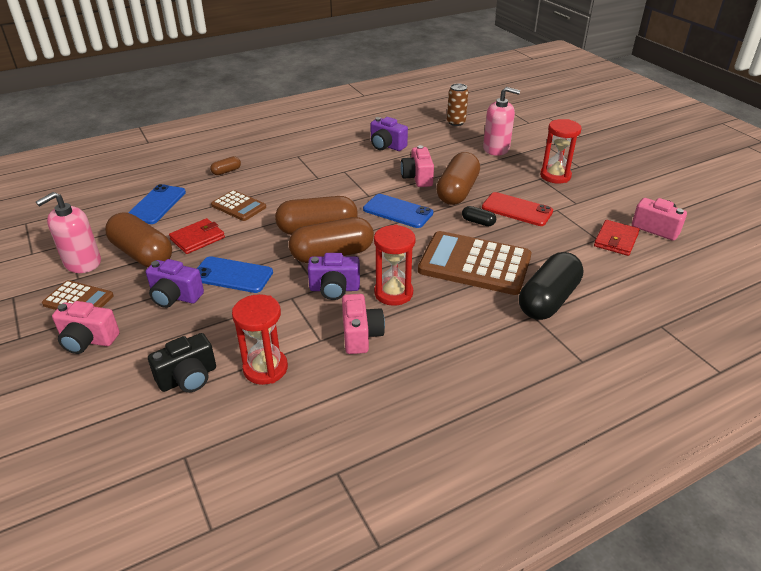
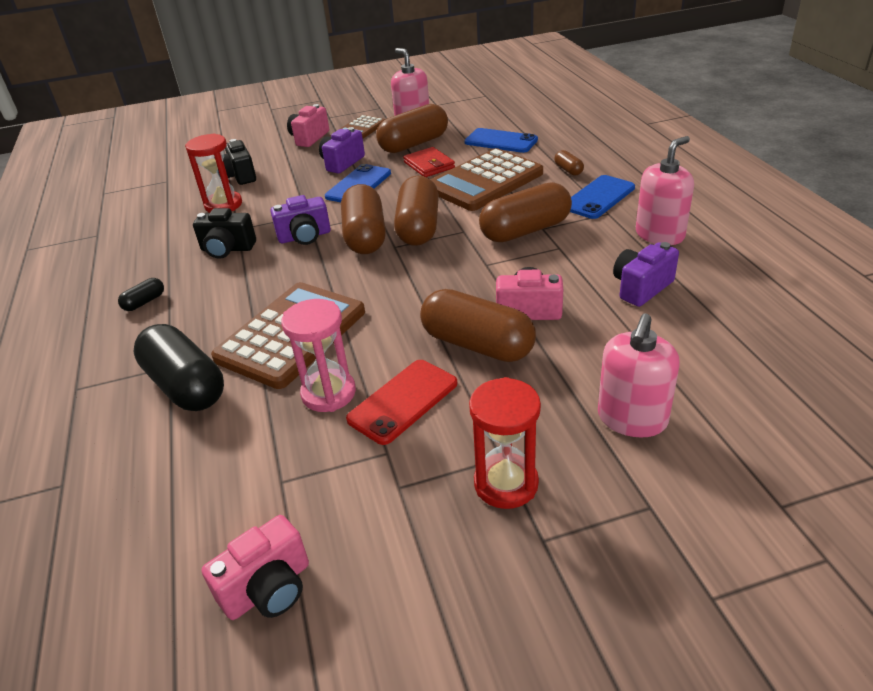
camera: 105 degrees right, 0 degrees up
brown calculator [211,190,266,221] -> brown calculator [430,148,543,211], size x1.88
purple camera [308,253,360,300] -> purple camera turned 120 degrees counterclockwise [270,195,331,245]
pink camera [342,294,385,354] -> black camera [193,208,256,259]
blue phone [363,194,433,228] -> blue phone moved to [570,175,635,219]
red hourglass [374,225,416,306] -> none
brown can [447,84,468,126] -> none
black capsule [462,206,496,226] -> black capsule moved to [118,278,164,311]
red wallet [594,220,640,256] -> none
none -> pink hourglass [281,299,356,412]
none -> brown capsule [479,182,572,242]
none -> pink soap dispenser [636,136,694,245]

